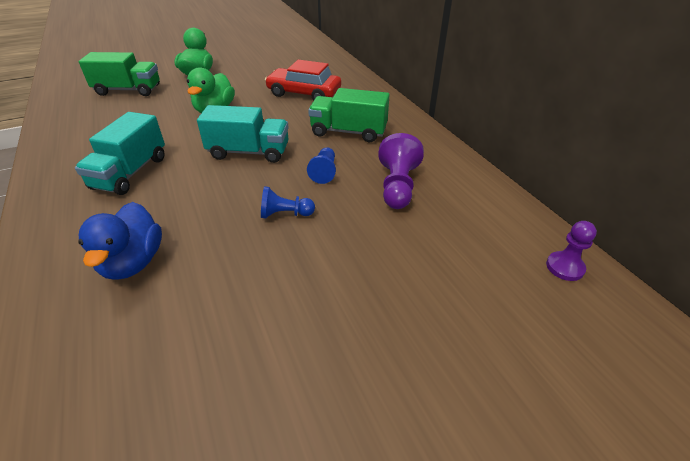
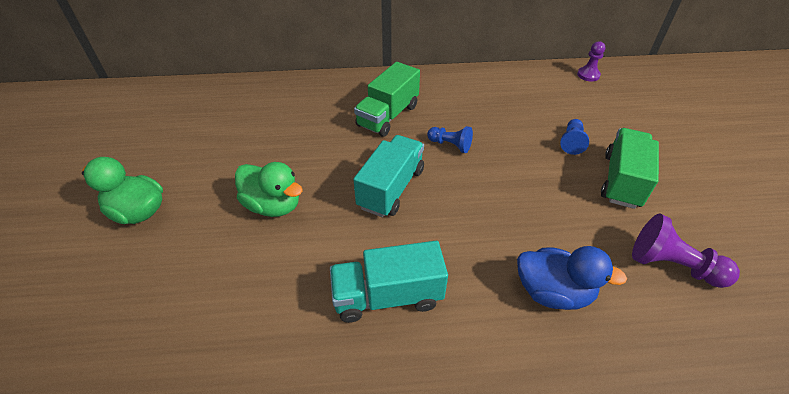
camera: 70 degrees left, 5 degrees up
turquoise truck [75,112,165,195] -> turquoise truck turned 135 degrees clockwise [330,241,448,323]
green truck [79,52,160,96] -> green truck moved to [601,128,659,209]
blue pawn [261,186,315,218] -> blue pawn moved to [560,119,589,155]
red car [265,60,341,100] -> none
purple pawn [378,133,424,209] -> purple pawn moved to [632,214,740,288]

